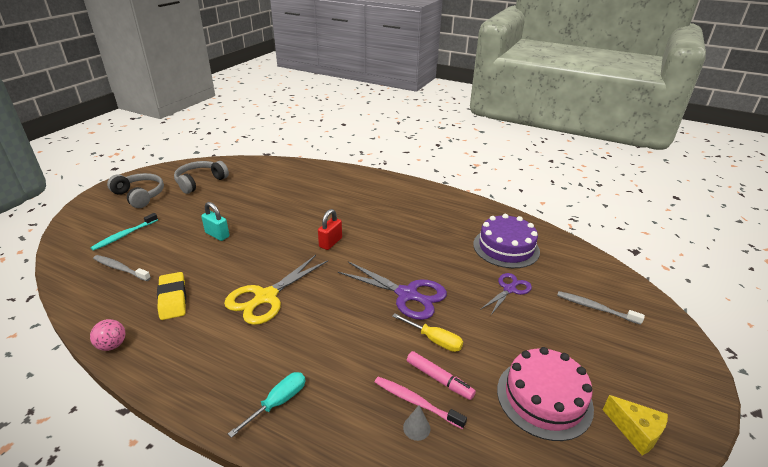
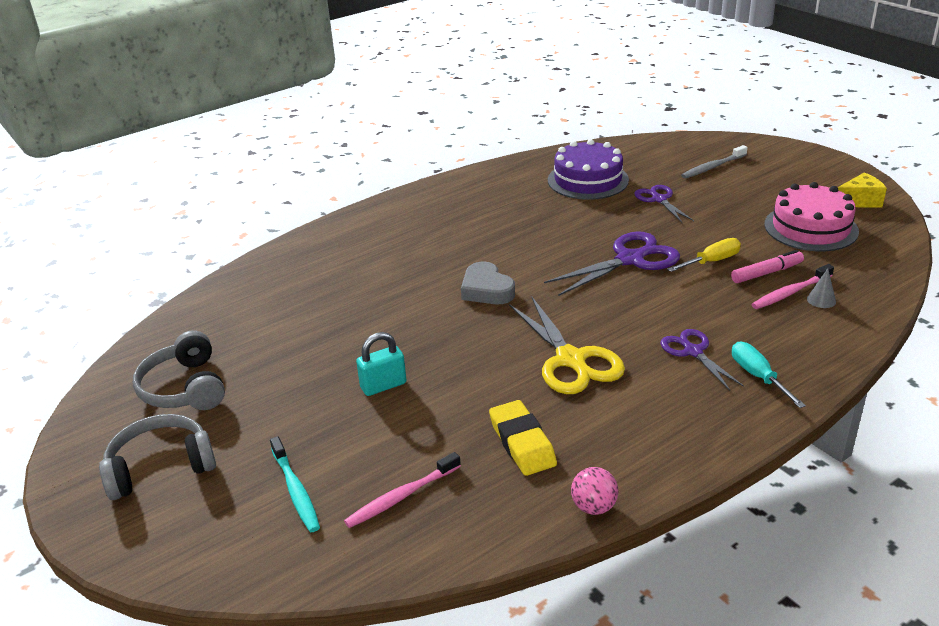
camera: 60 degrees left, 0 degrees up
grey toothbrush [93,255,151,281] -> pink toothbrush [344,452,461,528]
yellow eraser [157,272,186,320] -> yellow eraser turned 60 degrees clockwise [489,400,557,476]
red padlock [318,209,342,250] -> grey heart [461,261,515,304]
none -> purple scissors [660,329,744,390]

